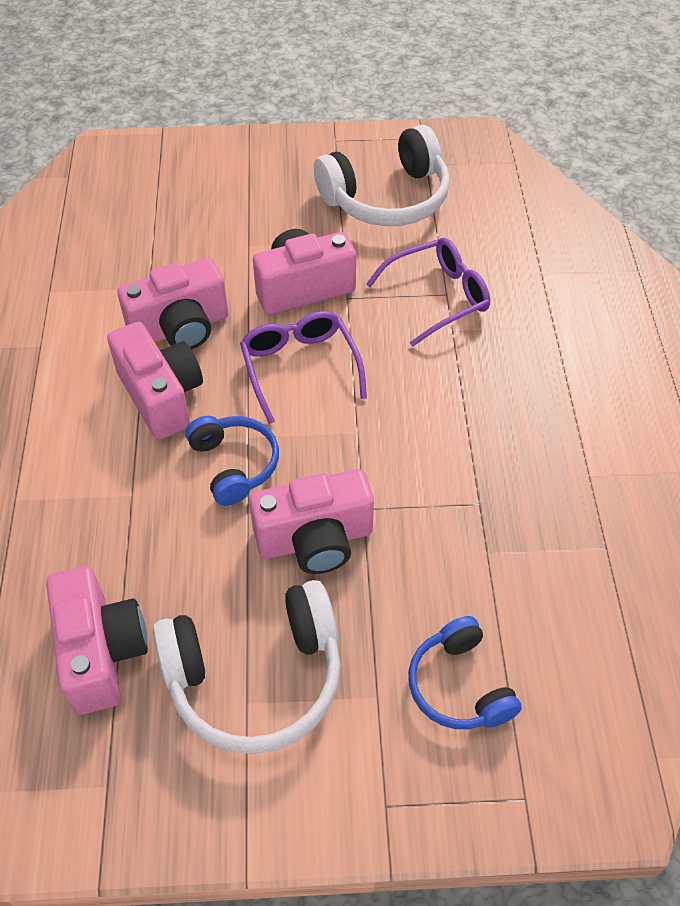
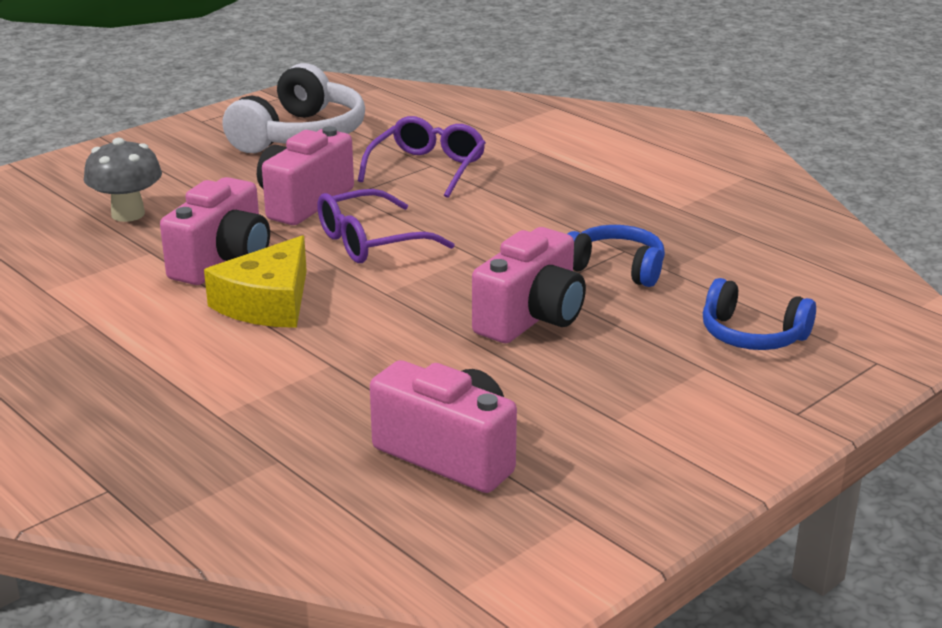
camera: 40 degrees left, 25 degrees down
pink camera [107,322,203,440] -> yellow cheese [204,235,307,328]
white headphones [153,580,341,754] -> none
blue headphones [185,416,279,506] -> blue headphones moved to [568,225,665,287]
purple glasses [240,311,367,424] -> purple glasses turned 60 degrees counterclockwise [317,189,454,263]
none -> grey mushroom [84,138,162,222]

